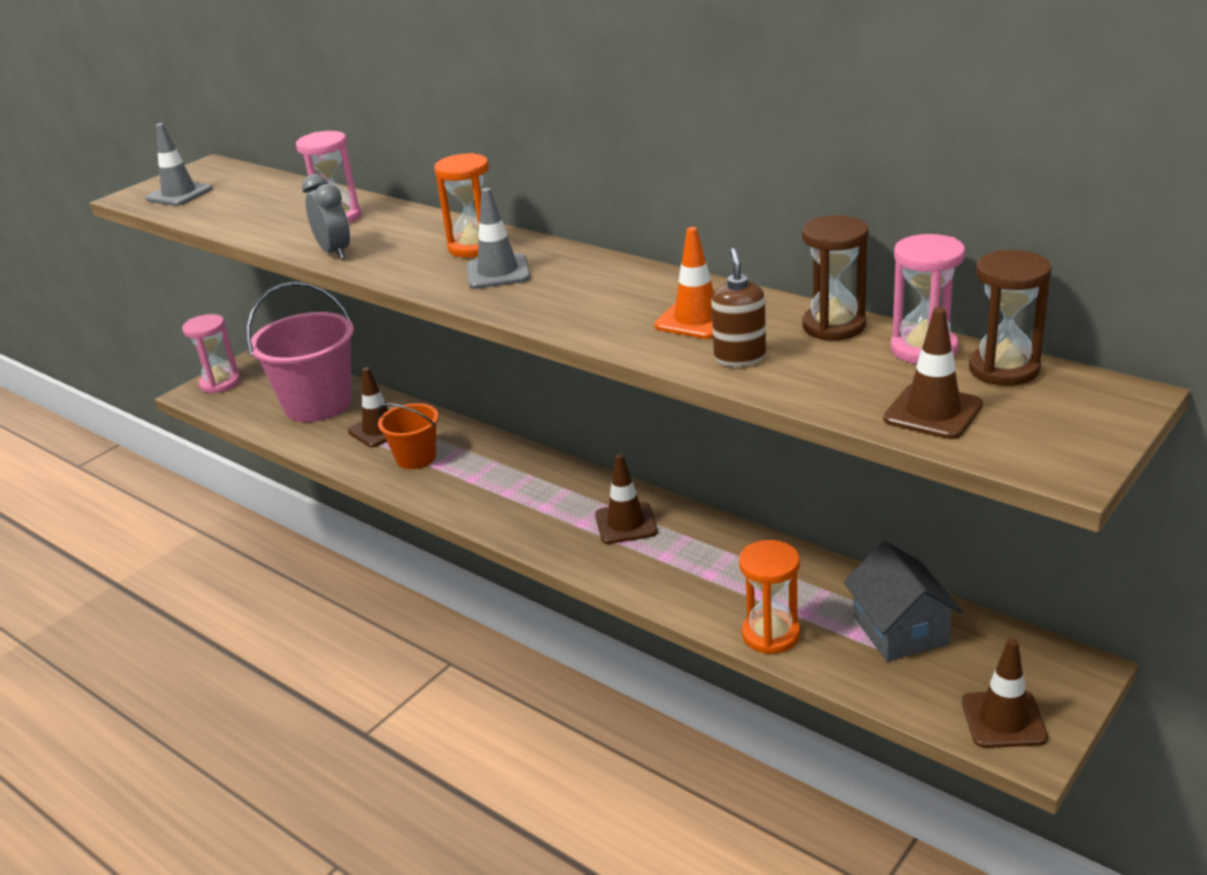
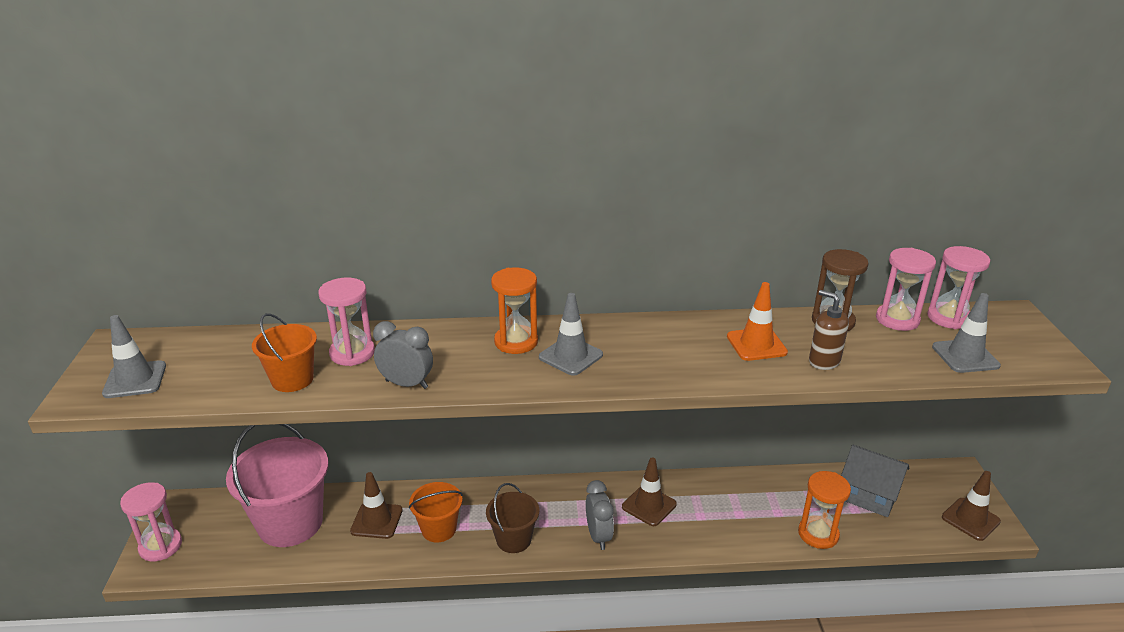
camera: 45 degrees left, 0 degrees up
brown traffic cone [883,307,983,439] -> grey traffic cone [932,293,1001,373]
brown hourglass [969,250,1052,386] -> pink hourglass [927,246,990,329]
none -> orange bucket [252,313,317,392]
none -> brown bucket [486,483,539,553]
none -> grey clock [586,480,614,550]

